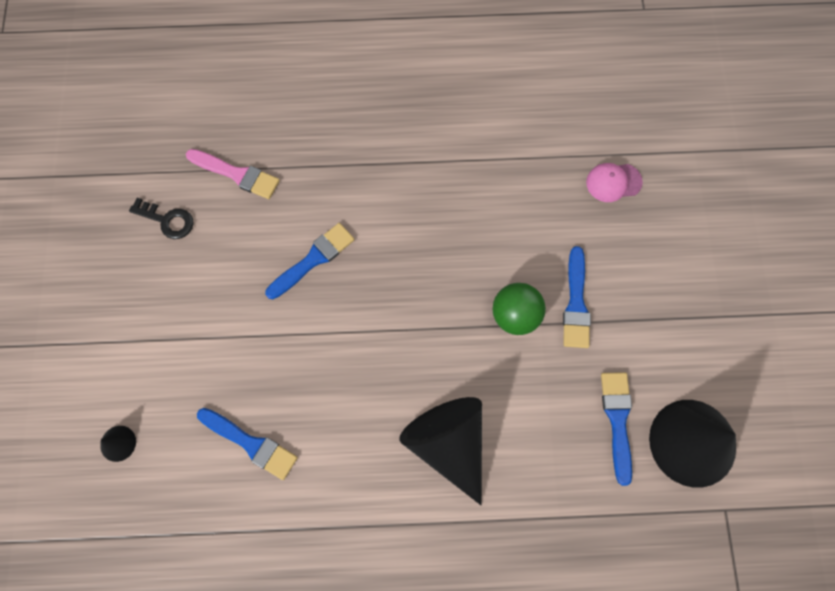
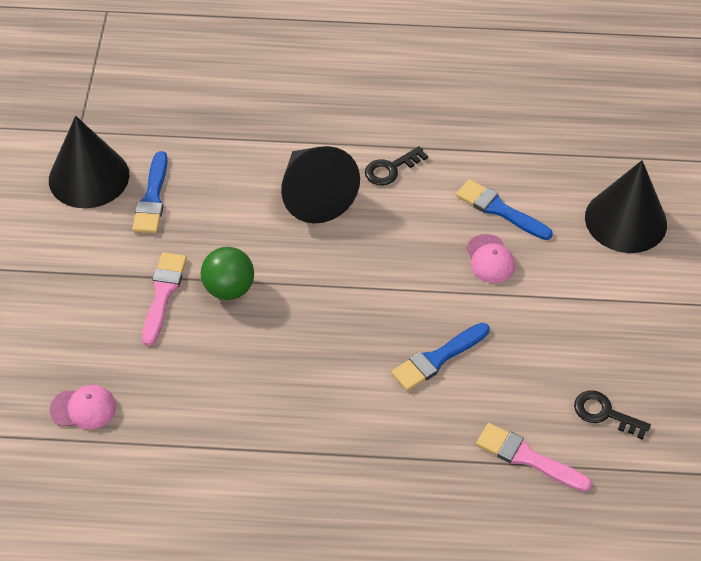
camera: 175 degrees left, 20 degrees down
black cone [100,426,136,462] -> black cone [585,160,667,253], size x2.43
blue brush [563,246,591,348] -> pink brush [142,252,187,346]
none -> black key [365,146,428,185]
none -> pink cap [466,234,515,283]

